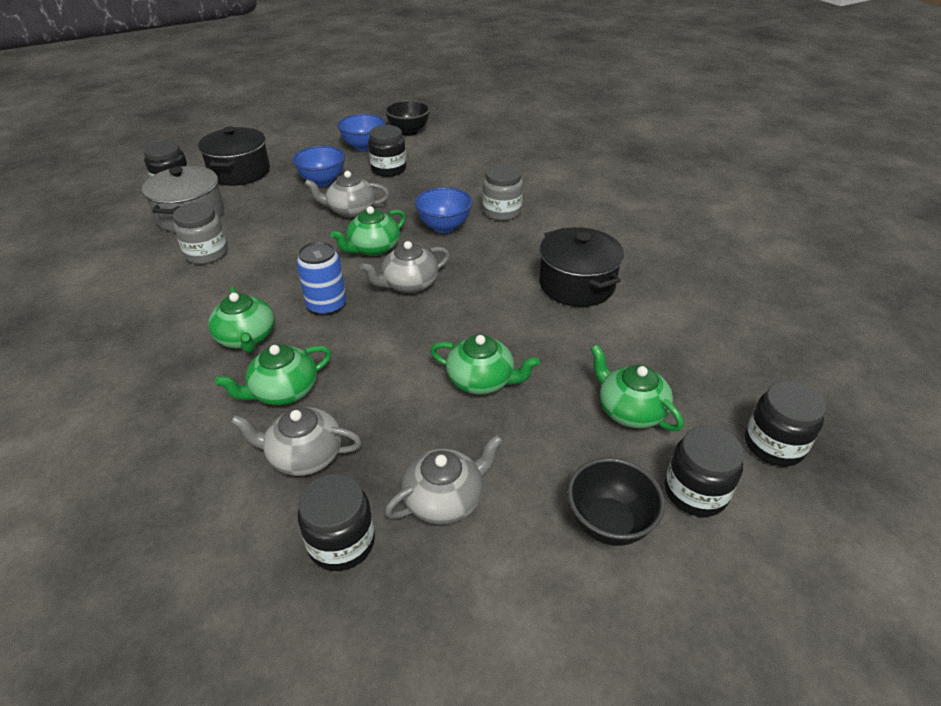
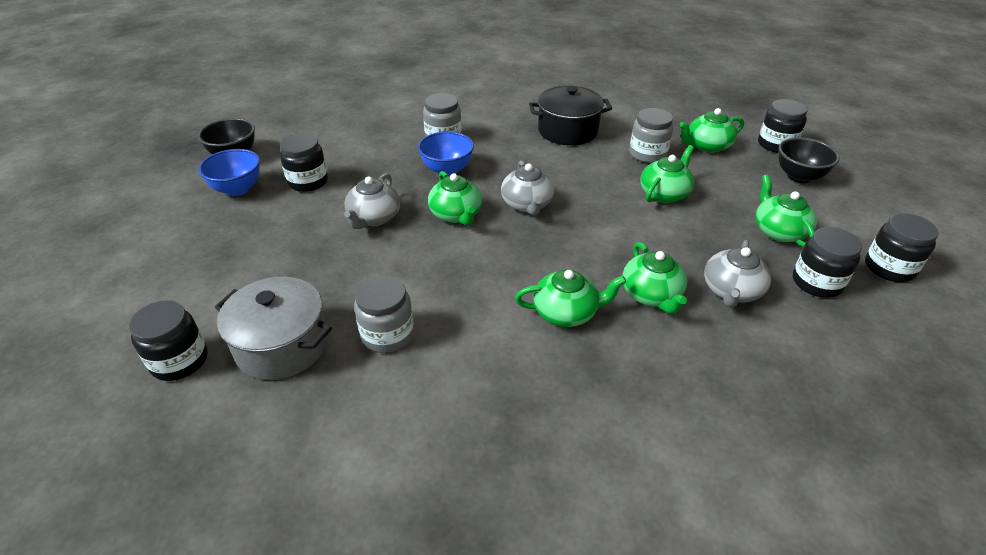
camera: 70 degrees left, 0 degrees up
black pot [198,126,270,186] -> none
blue bowl [292,145,345,187] -> none
blue can [296,241,346,316] -> none
grey teapot [385,434,503,525] -> green teapot [756,174,817,247]
black jar [745,381,826,466] -> black jar moved to [865,213,939,282]
none -> grey jar [629,108,673,163]

